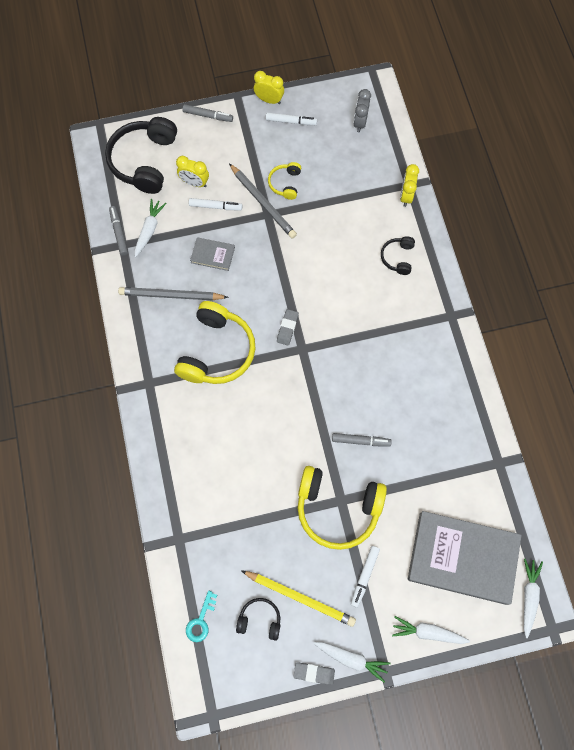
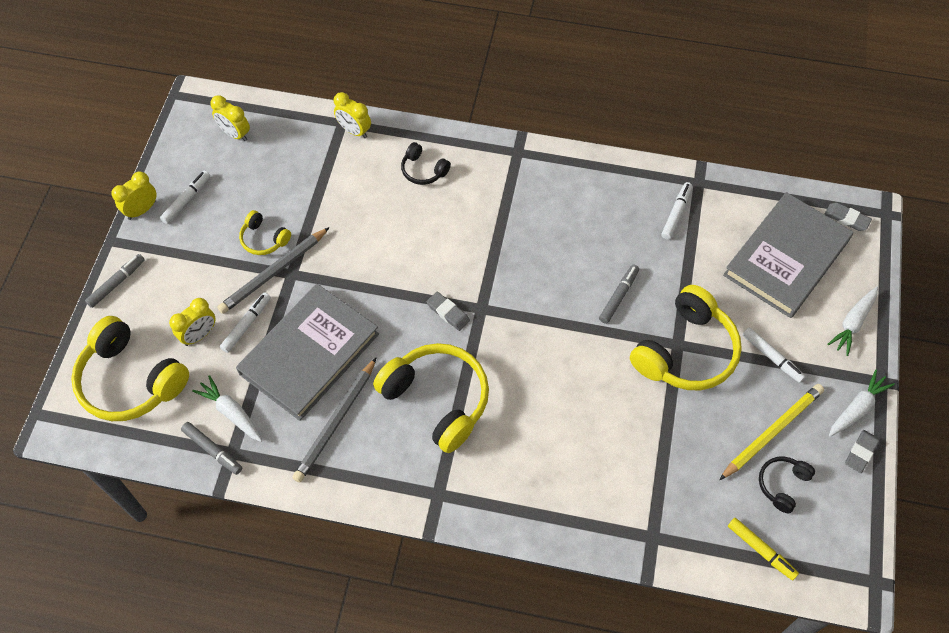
camera: 65 degrees left, 10 degrees down
black headphones [105,117,177,194] -> yellow headphones [71,316,189,421]
grey marker [109,206,128,256] -> grey marker turned 150 degrees counterclockwise [181,422,242,475]
turquoise key [186,591,217,642] -> yellow marker [728,518,799,581]
grey book [190,237,235,271] -> grey book [236,284,379,421], size x2.27
grey pencil [229,163,297,238] -> grey pencil turned 150 degrees clockwise [217,227,330,314]
grey clock [354,89,371,132] -> yellow clock [211,95,250,142]
white carrot [524,559,543,638] -> grey eraser [824,203,872,231]
none -> white marker [661,182,692,240]

